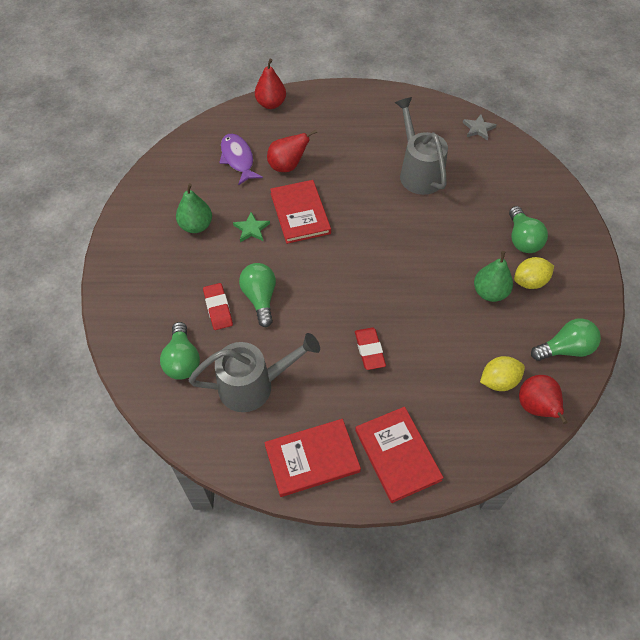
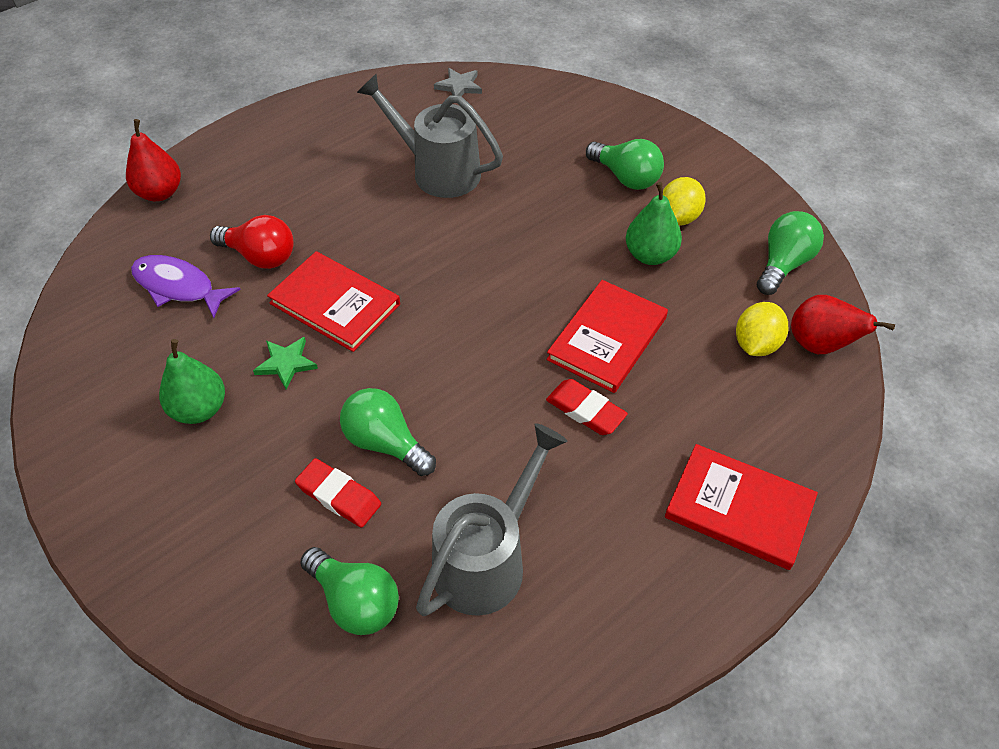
camera: 40 degrees left, 5 degrees down
red book [264,419,361,497] -> red book moved to [547,280,668,393]
red pear [267,130,317,172] -> red light bulb [210,215,294,269]

